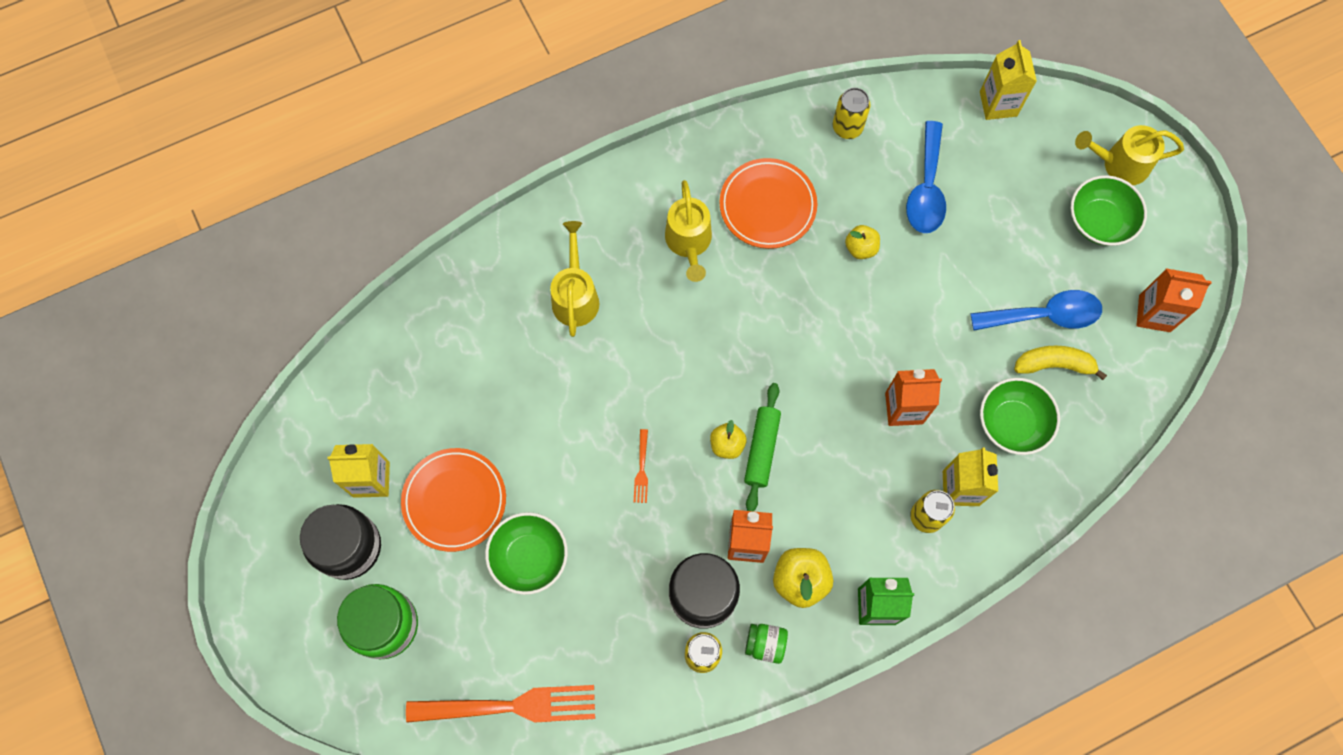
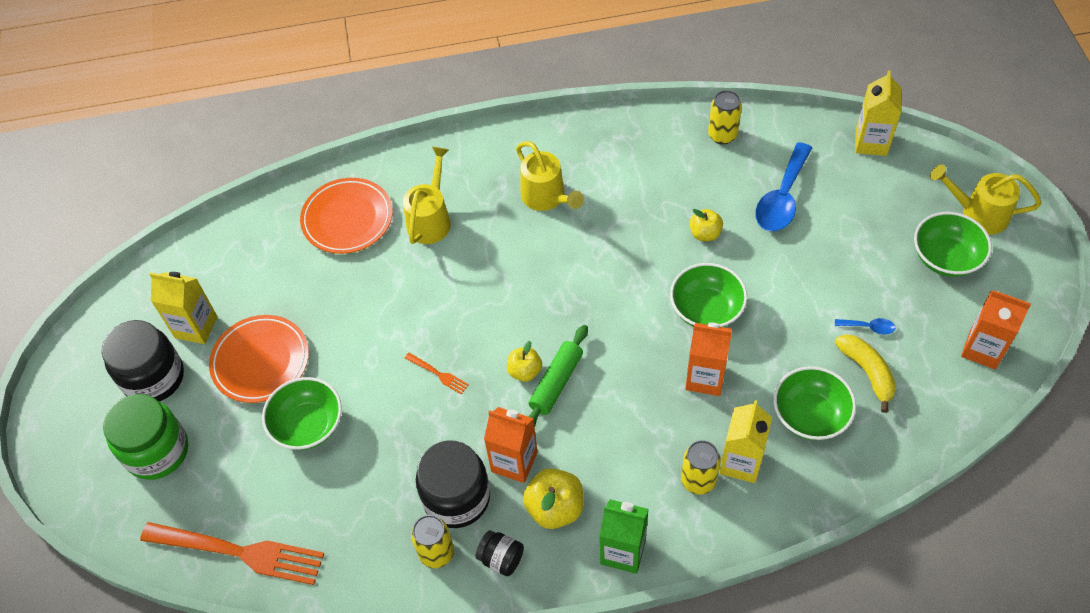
camera: 20 degrees right, 15 degrees down
orange fork [634,429,648,503] -> orange fork turned 75 degrees counterclockwise [405,353,469,395]
yellow watering can [665,180,712,282] -> yellow watering can turned 45 degrees counterclockwise [516,141,584,211]
orange plate [720,158,817,249] -> orange plate moved to [300,178,393,254]
green jar [745,624,788,664] -> black jar [476,530,524,576]
blue spoon [970,290,1102,331] -> blue spoon [835,318,895,334], size x0.45
yellow banana [1014,346,1107,380] -> yellow banana turned 45 degrees clockwise [835,334,896,413]
none -> green bowl [670,263,747,327]

